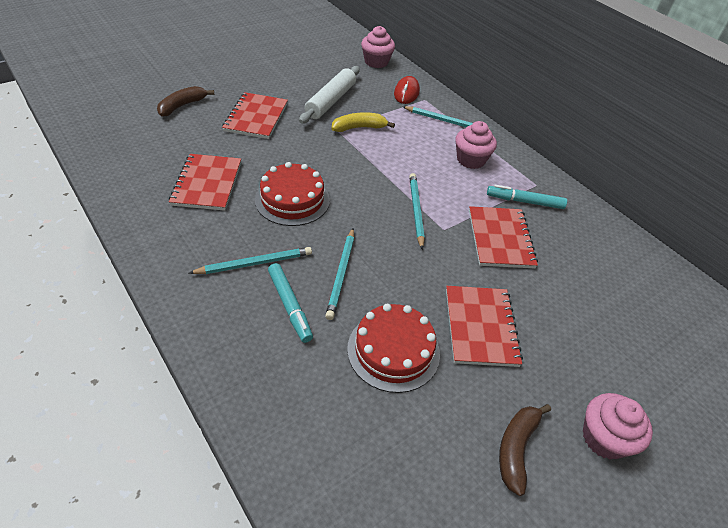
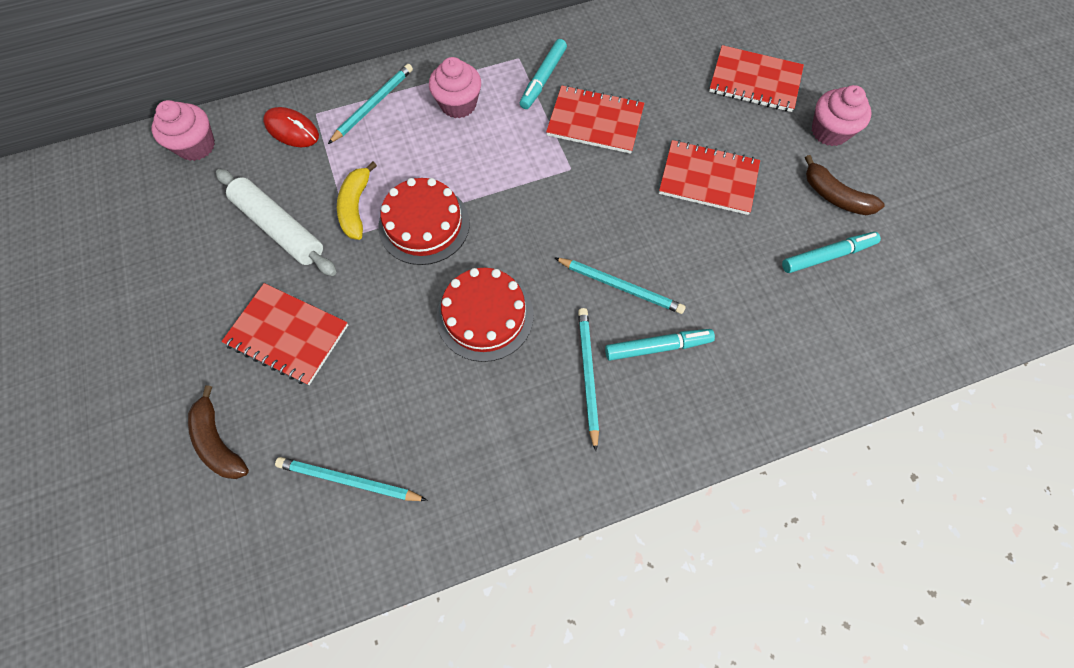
camera: 70 degrees left, 20 degrees up
red notebook [169,154,241,211] -> red notebook moved to [709,45,804,112]
red cake [347,304,440,393] -> red cake moved to [379,178,470,265]
turquoise pencil [409,173,425,250] -> turquoise pencil moved to [275,457,428,501]
none -> turquoise marker [782,232,881,273]

